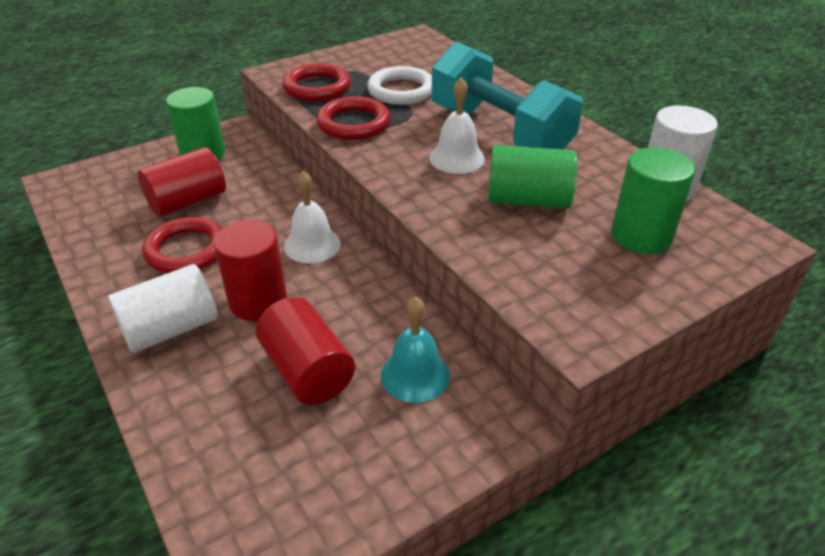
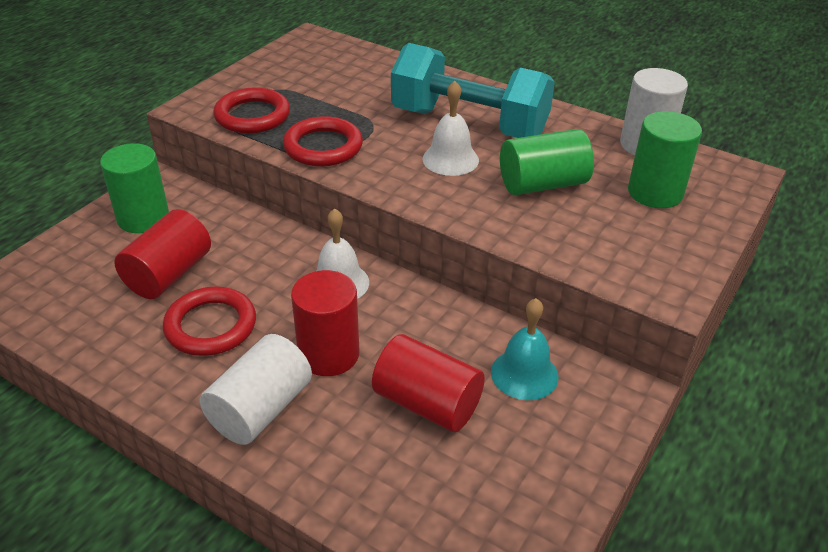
camera: 25 degrees left, 0 degrees up
white ring [367,66,432,105] -> none

